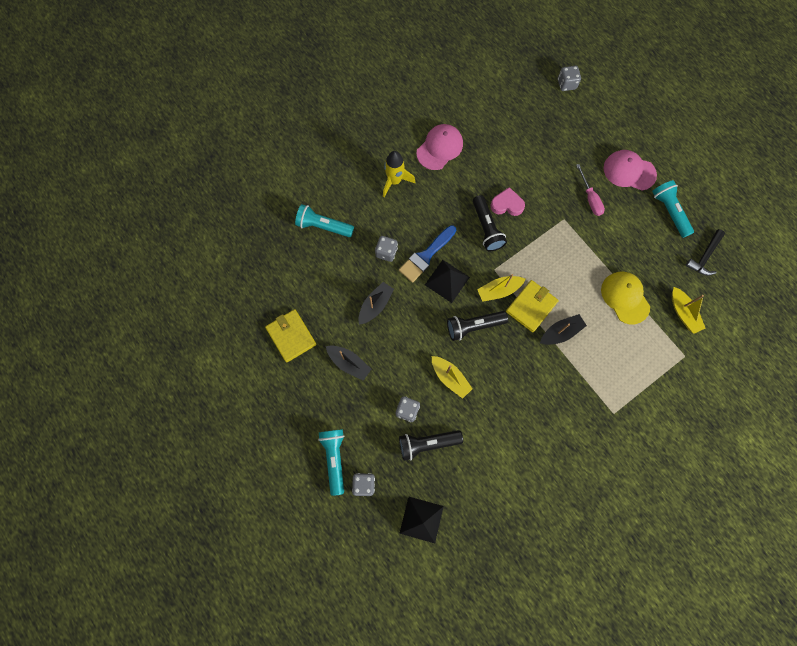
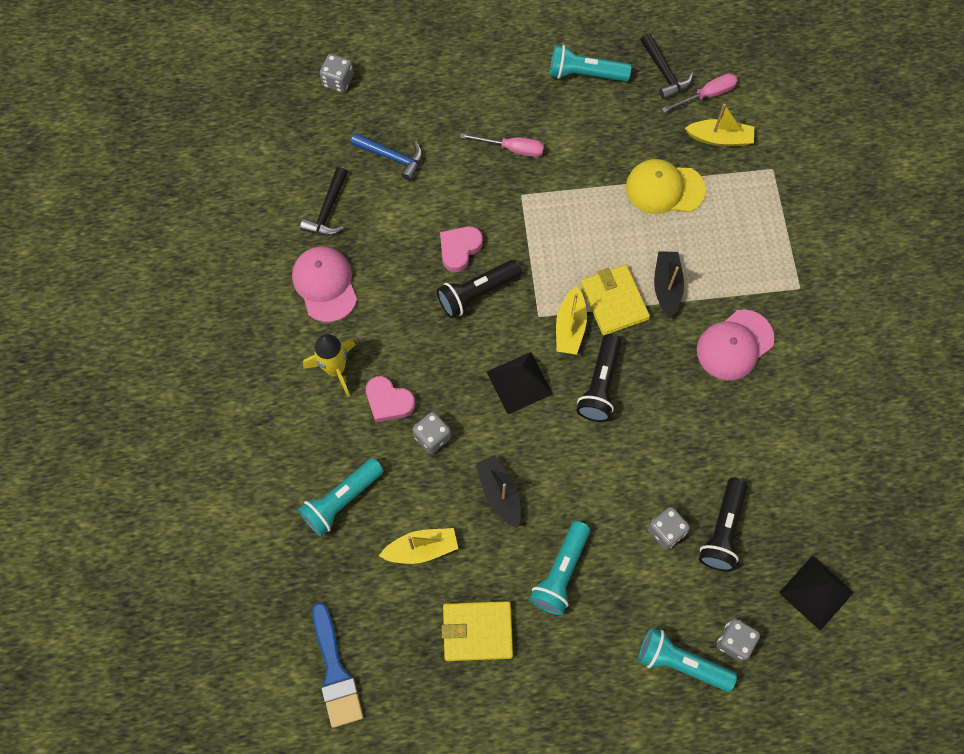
camera: 60 degrees left, 5 degrees down
black boat [326,345,371,381] -> turquoise flashlight [529,521,590,615]
blue brush [399,225,456,283] -> blue brush moved to [312,602,363,728]
yellow boat [432,356,473,399] -> yellow boat moved to [379,528,458,564]
black flashlight [473,195,507,251] -> black flashlight turned 135 degrees clockwise [437,260,521,318]
pink cap [604,150,657,191] -> pink cap moved to [697,309,774,380]
none -> black hammer [300,167,348,236]
none -> blue hammer [351,133,423,181]
none -> pink heart [366,376,415,423]
none -> pink screwdriver [662,73,738,112]

